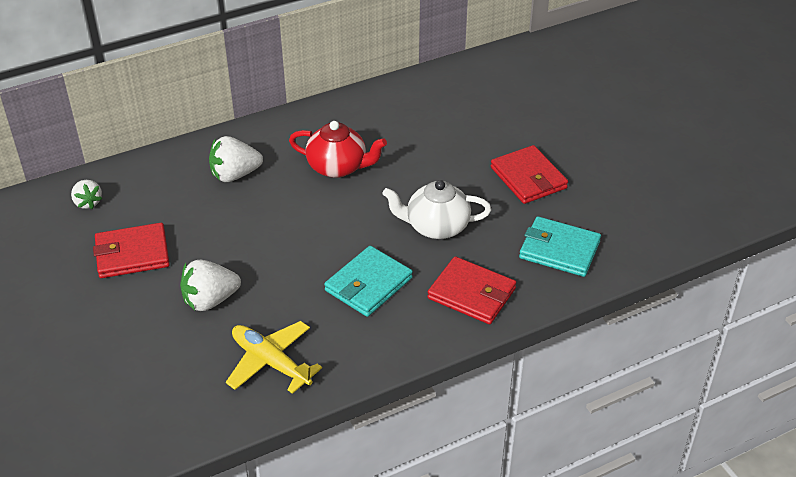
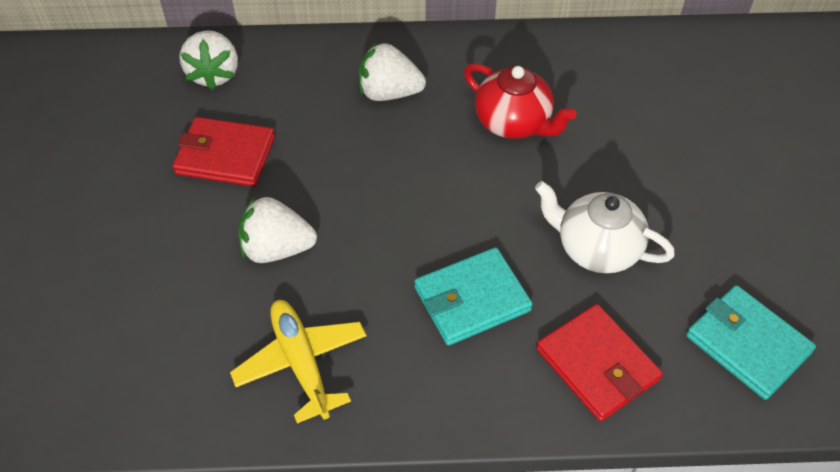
camera: 25 degrees right, 10 degrees up
white strawberry [71,180,103,209] -> white strawberry [179,30,238,90], size x1.57
red wallet [491,145,568,204] -> none

